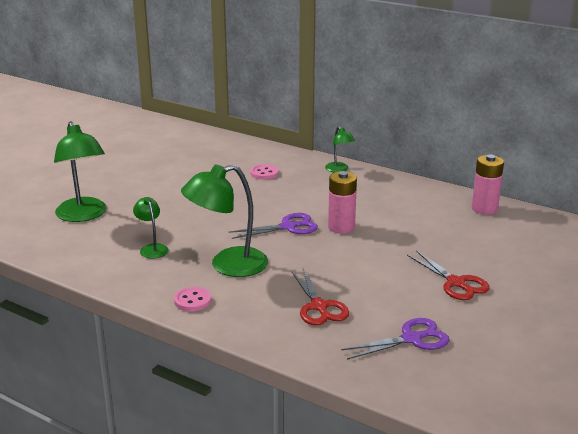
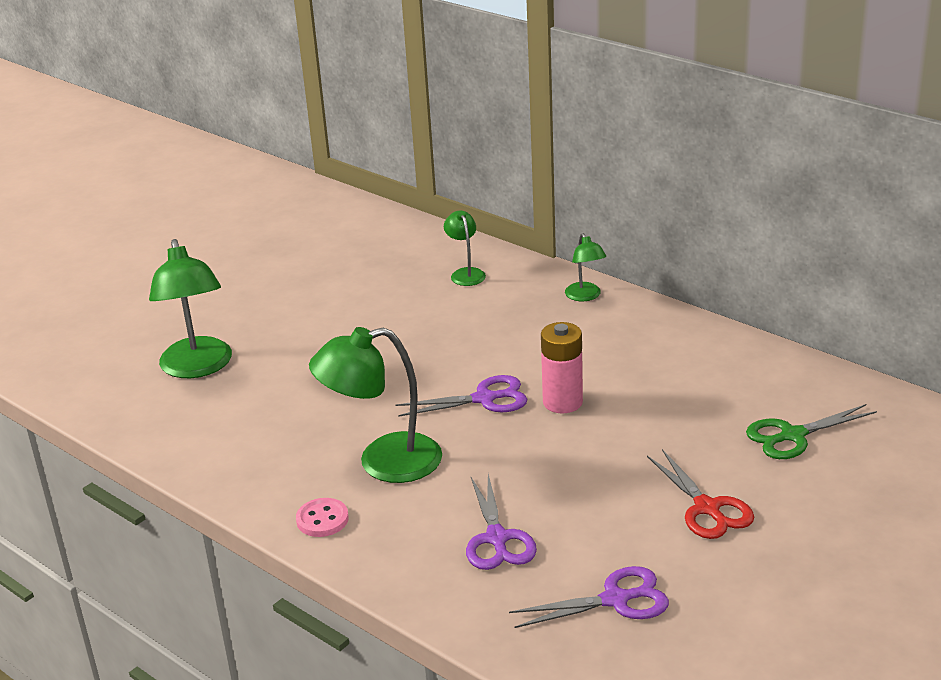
camera: 10 degrees right, 5 degrees up
green lamp [133,197,169,259] -> green lamp moved to [444,211,486,286]
pink button [250,164,279,180] -> none
red scissors [291,269,349,325] -> purple scissors [466,474,537,570]
pink battery [472,155,504,215] -> none
none -> green scissors [746,404,877,459]

